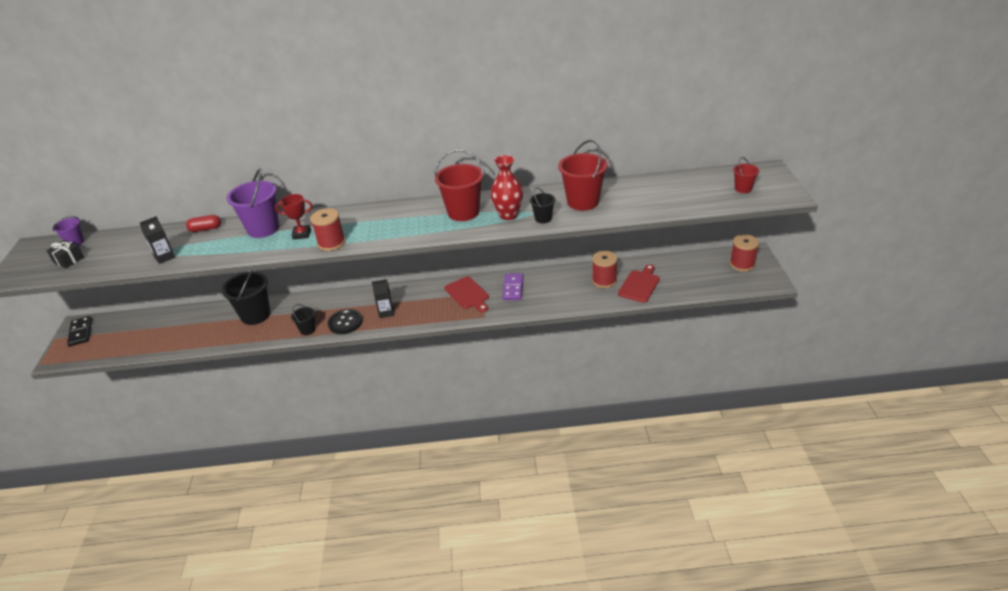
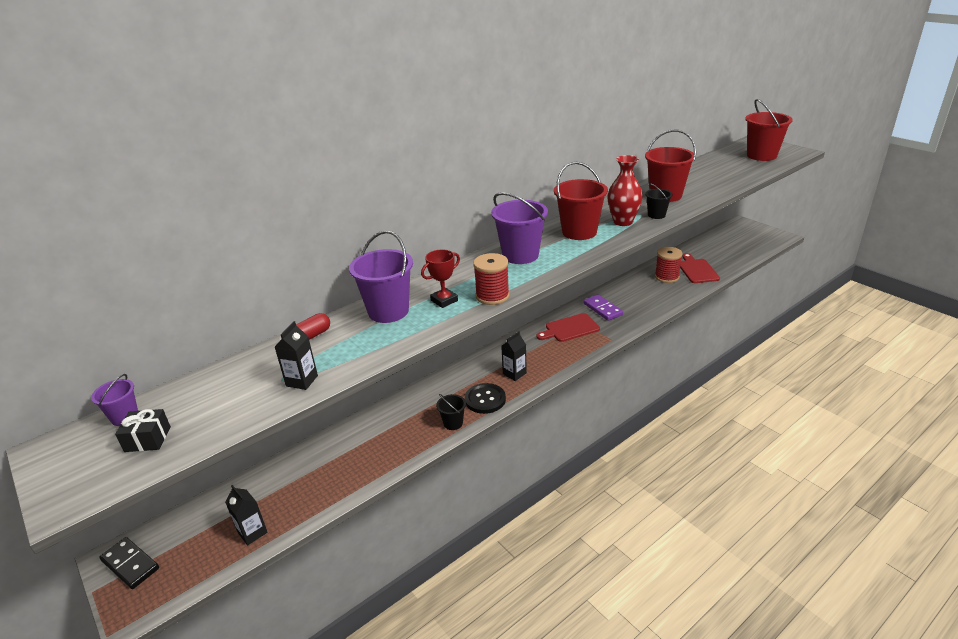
camera: 35 degrees left, 5 degrees down
black bucket [222,271,270,325] -> none
red cutting board [444,276,489,312] -> red cutting board turned 135 degrees clockwise [536,313,600,342]
red spool [730,234,759,272] -> none
red bucket [733,157,759,193] -> red bucket [745,99,793,161], size x1.93
none -> black carton [225,485,268,545]
none -> purple bucket [491,192,548,264]

